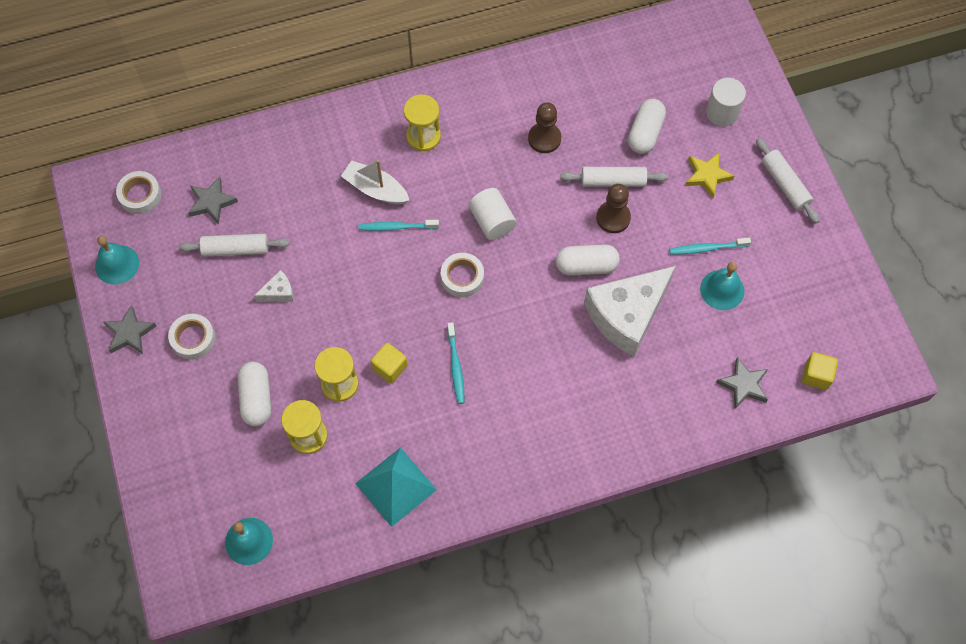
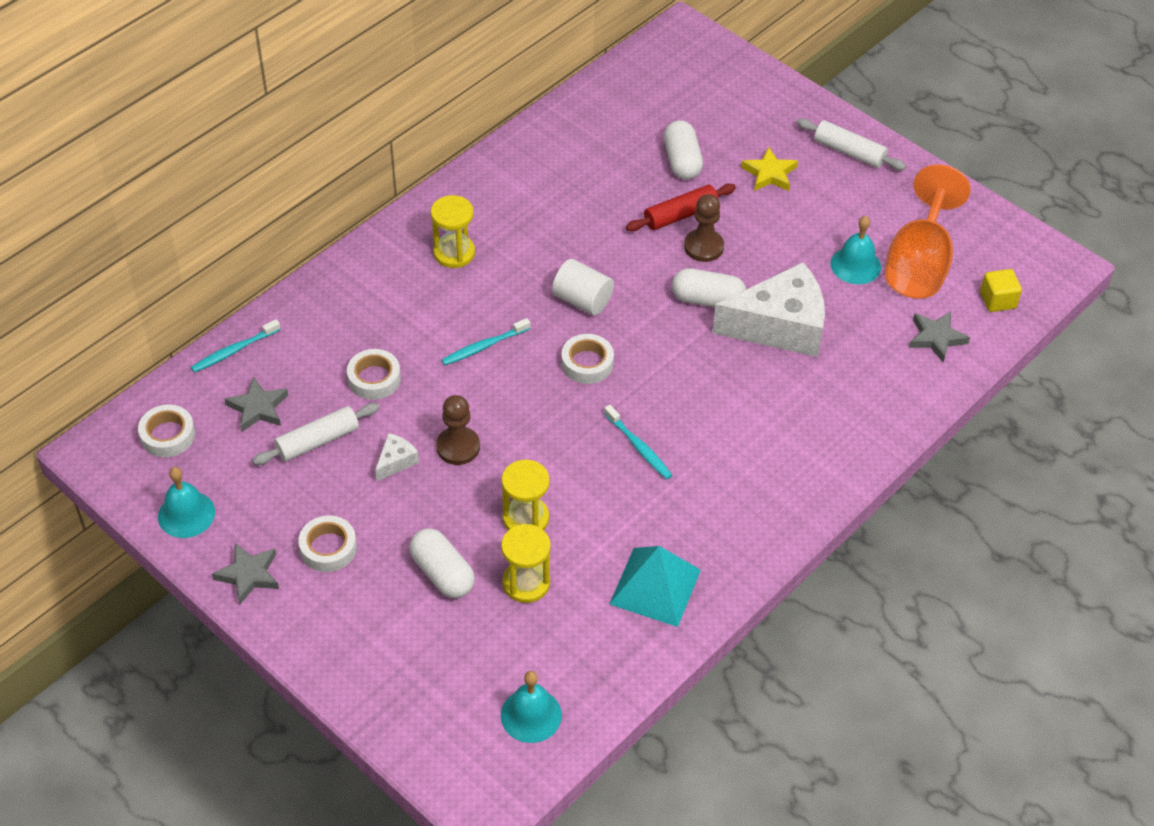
camera: 30 degrees left, 15 degrees down
white boat [341,160,410,204] -> none
yellow cube [371,343,408,384] -> none
brown pawn [528,102,561,153] -> brown pawn moved to [436,395,480,465]
white capsule [556,245,620,276] -> white capsule turned 45 degrees clockwise [672,268,746,307]
white rolling pin [561,167,668,187] -> red rolling pin [626,184,736,232]
white cheese [584,266,675,357] -> white cheese turned 120 degrees counterclockwise [712,262,825,357]
turquoise toothbrush [670,237,751,255] -> turquoise toothbrush moved to [191,319,281,373]
white cylinder [706,78,746,126] -> none
none -> white tape [347,349,401,400]
none -> orange goblet [885,164,971,299]

